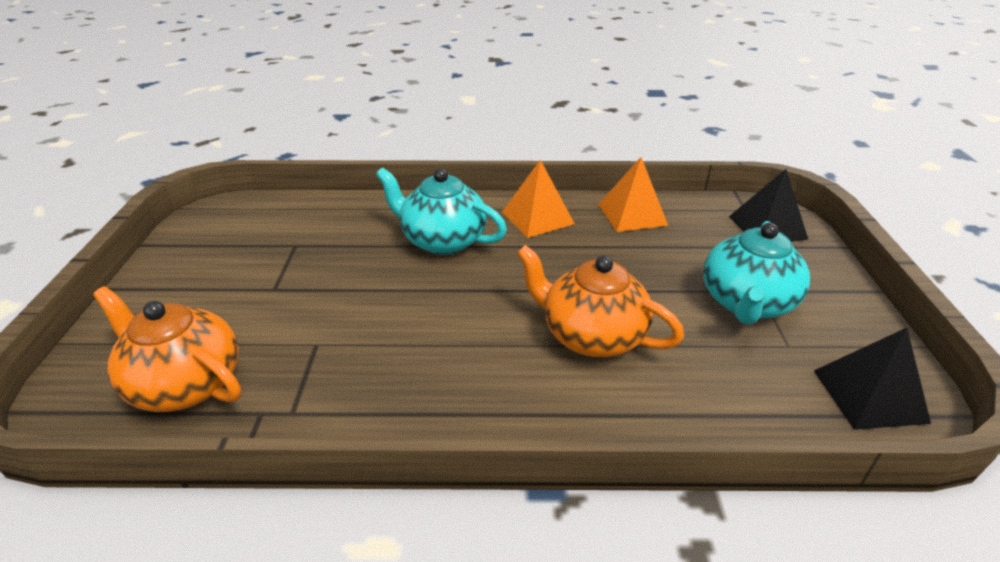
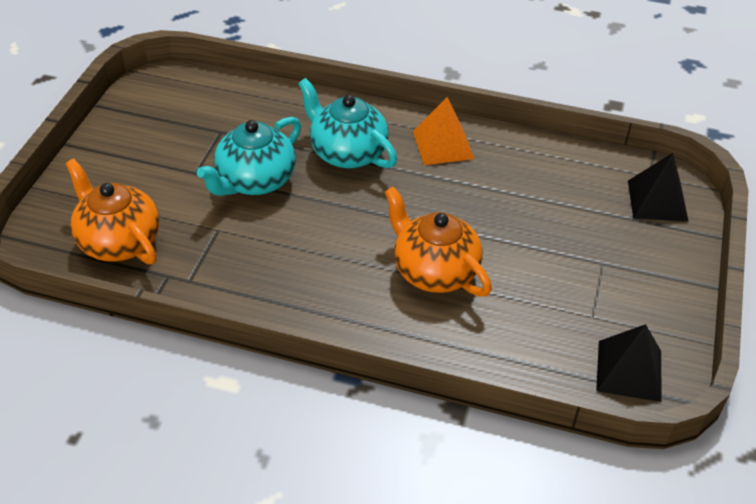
camera: 15 degrees right, 10 degrees up
orange pyramid [598,157,668,232] -> none
turquoise teapot [703,221,810,325] -> turquoise teapot moved to [197,117,301,196]

